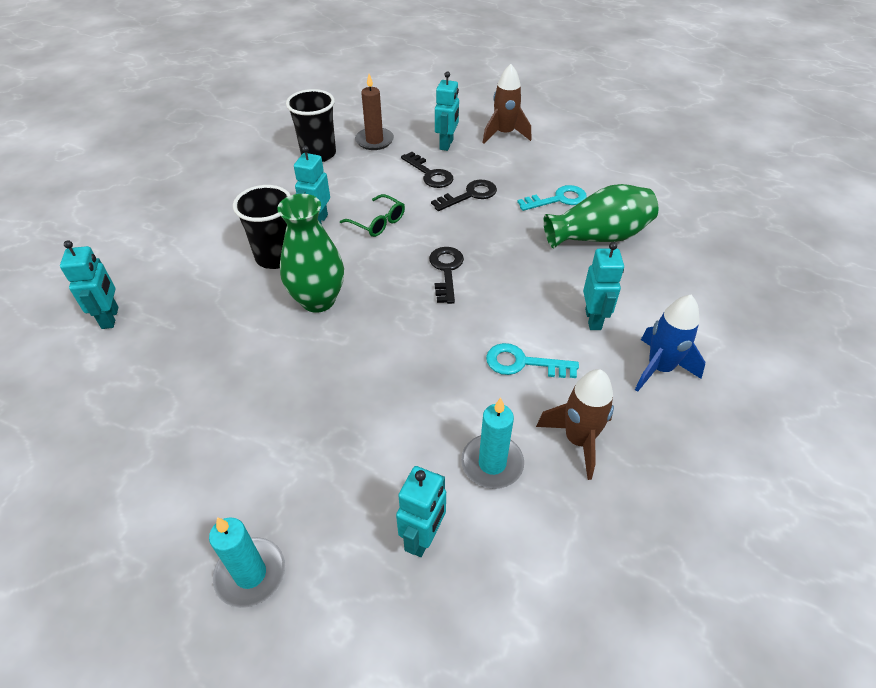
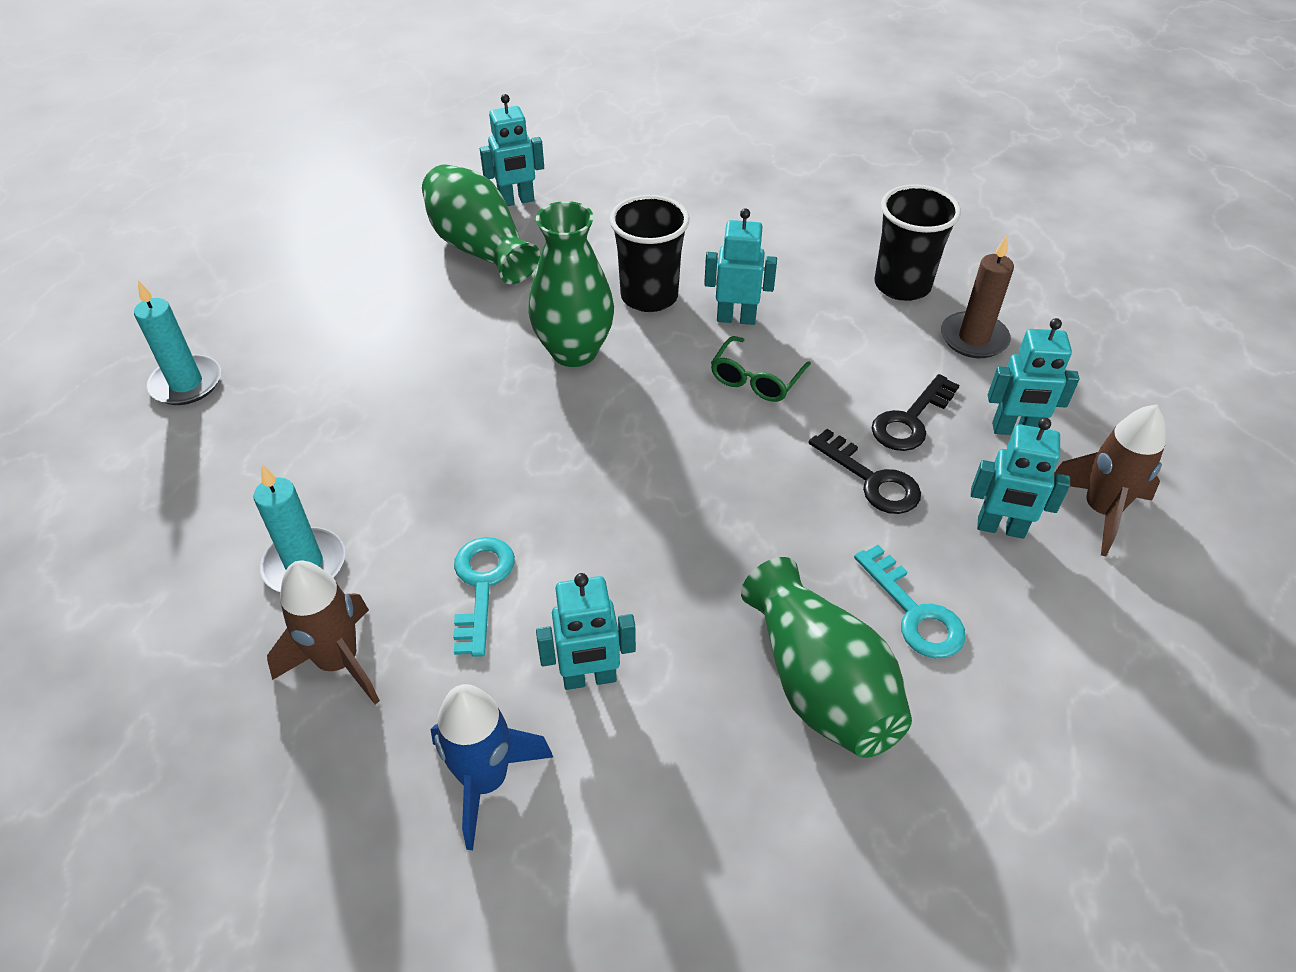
camera: 80 degrees right, 0 degrees up
turquoise robot [396,466,446,557] -> turquoise robot moved to [971,418,1070,539]
black key [429,247,464,304] -> none
none -> green vase [422,164,540,284]

